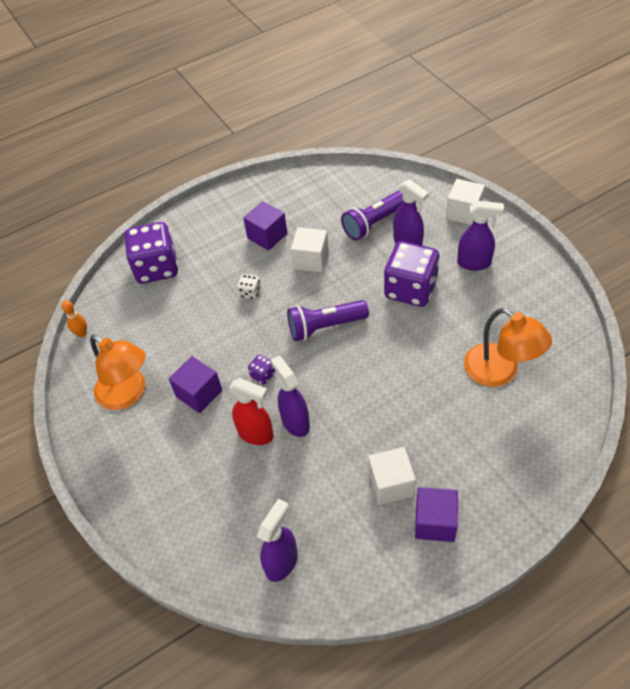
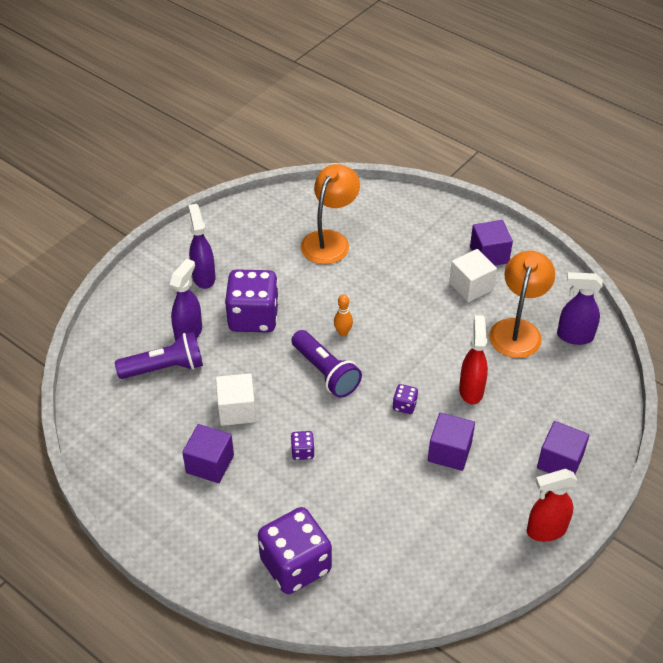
camera: 115 degrees left, 5 degrees down
orange bowling pin [62,300,87,338] -> orange bowling pin moved to [334,294,353,336]
orange lamp [90,335,146,410] -> orange lamp moved to [489,251,555,358]
white dice [237,274,261,300] -> purple dice [291,431,315,460]
purple spray bottle [271,356,310,437] -> none
purple flashlight [341,191,403,240] -> purple flashlight turned 45 degrees counterclockwise [115,332,203,379]
white cube [446,179,485,225] -> none
none -> red spray bottle [527,469,578,542]
none -> purple cube [537,421,589,474]

